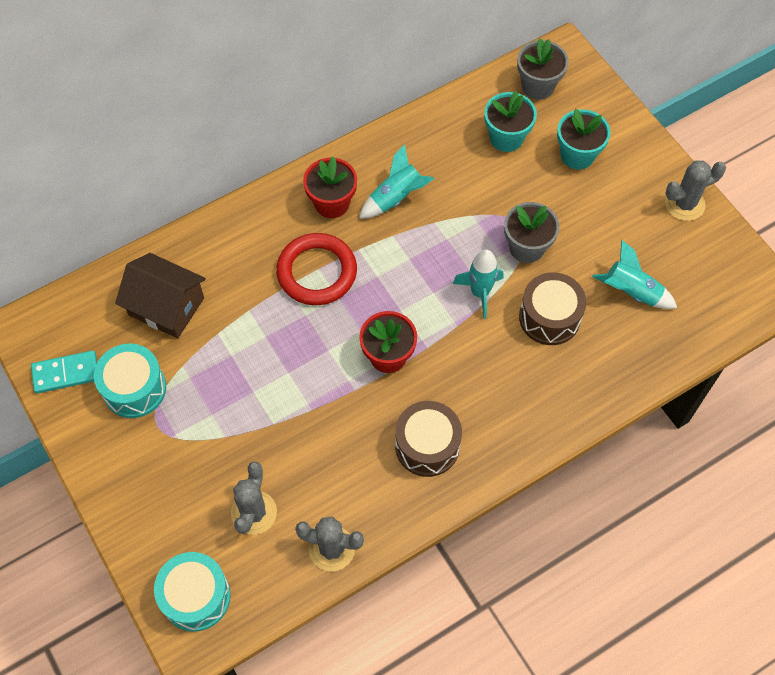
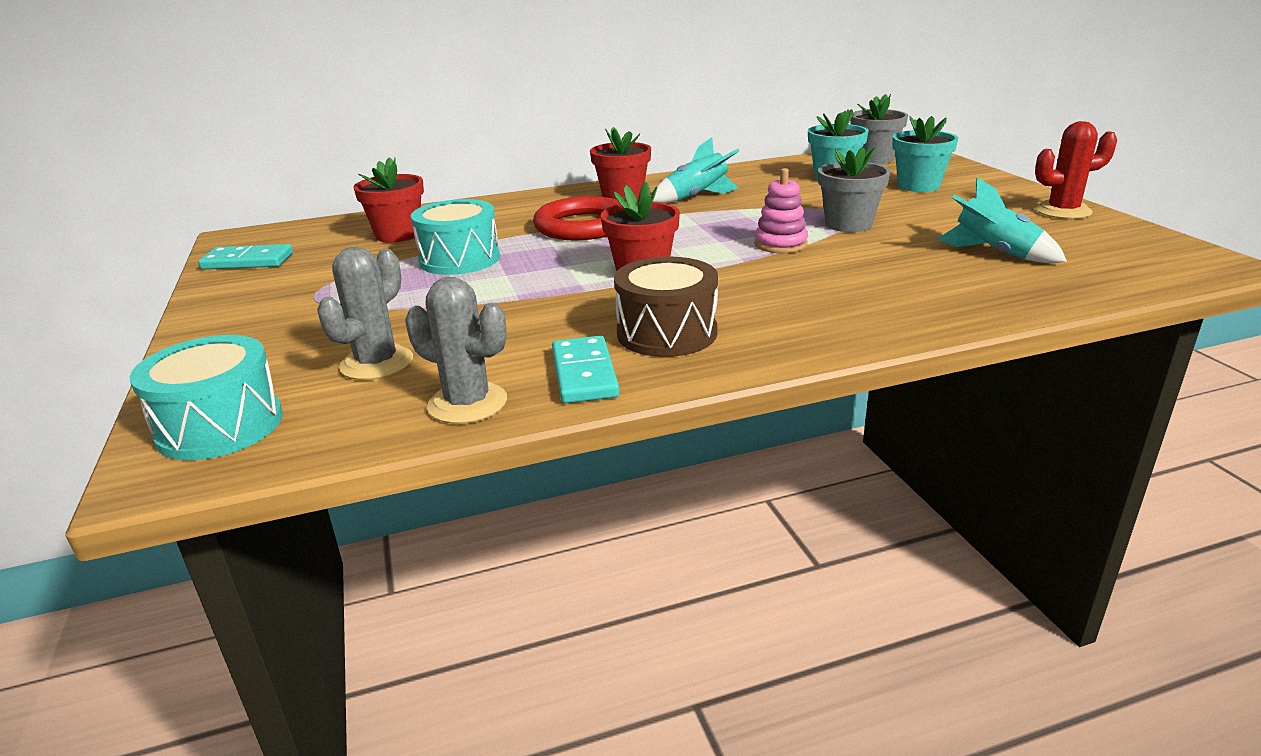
camera: 15 degrees right, 35 degrees down
turquoise drum [94,344,166,418] -> turquoise drum moved to [411,199,500,275]
brown house [115,253,206,338] -> red flower pot [353,157,424,243]
turquoise rocket [453,249,503,319] -> pink stacking toy [754,168,808,253]
brown drum [519,272,587,345] -> none
grey cactus [665,160,726,221] -> red cactus [1035,121,1117,219]
none -> turquoise domino [552,336,620,403]

